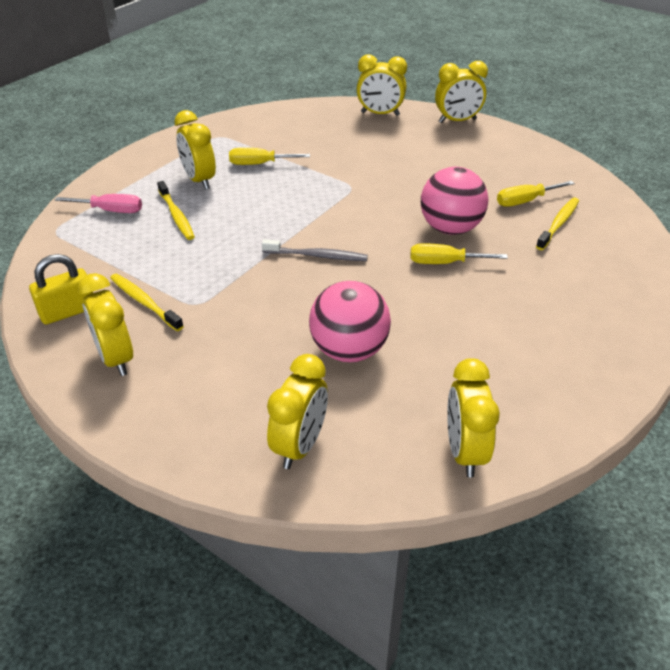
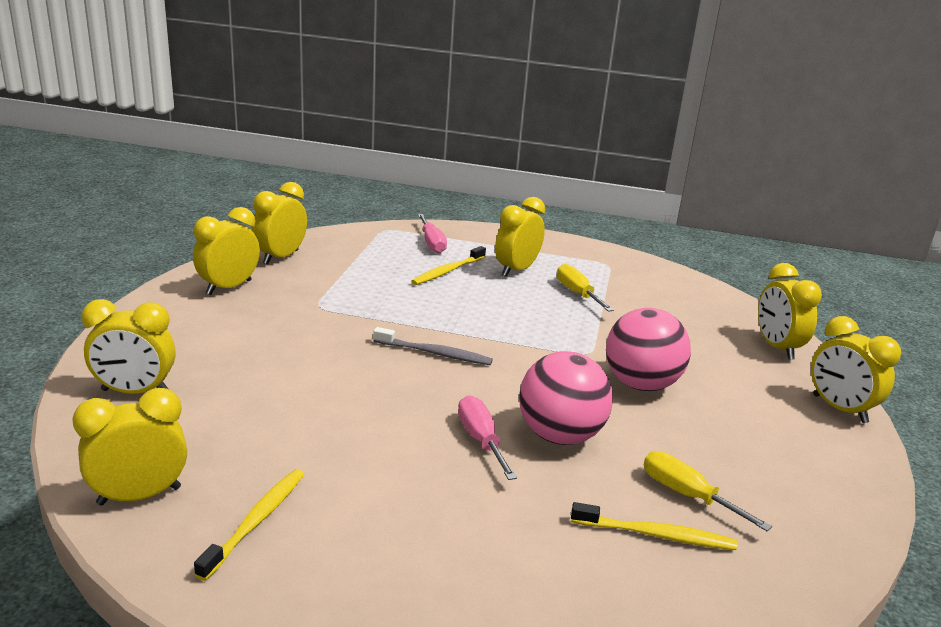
camera: 65 degrees right, 15 degrees down
yellow padlock [29,254,93,325] -> yellow clock [252,182,307,264]
yellow toothbrush [110,274,184,331] -> yellow toothbrush moved to [194,469,304,581]
grey toothbrush [262,239,368,261] -> grey toothbrush turned 60 degrees counterclockwise [373,327,493,365]
pink ball [309,281,391,362] -> pink ball moved to [606,308,691,391]
yellow screwdriver [410,243,508,264] -> pink screwdriver [458,395,517,480]

